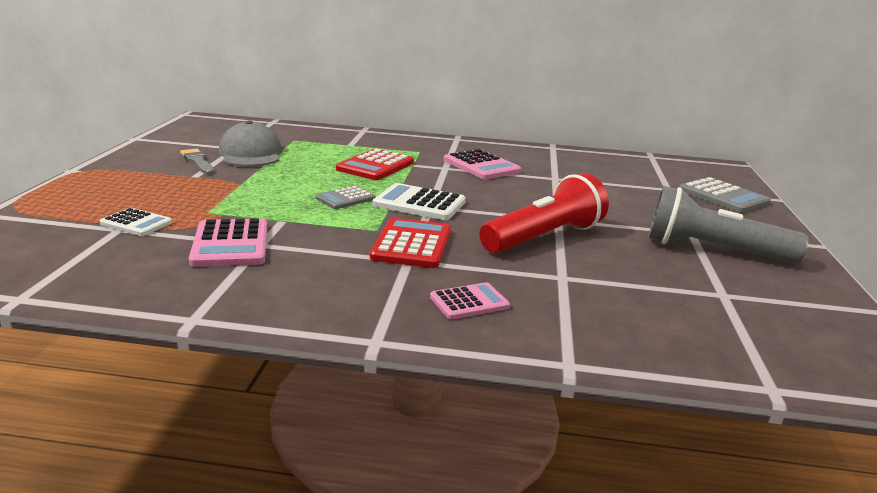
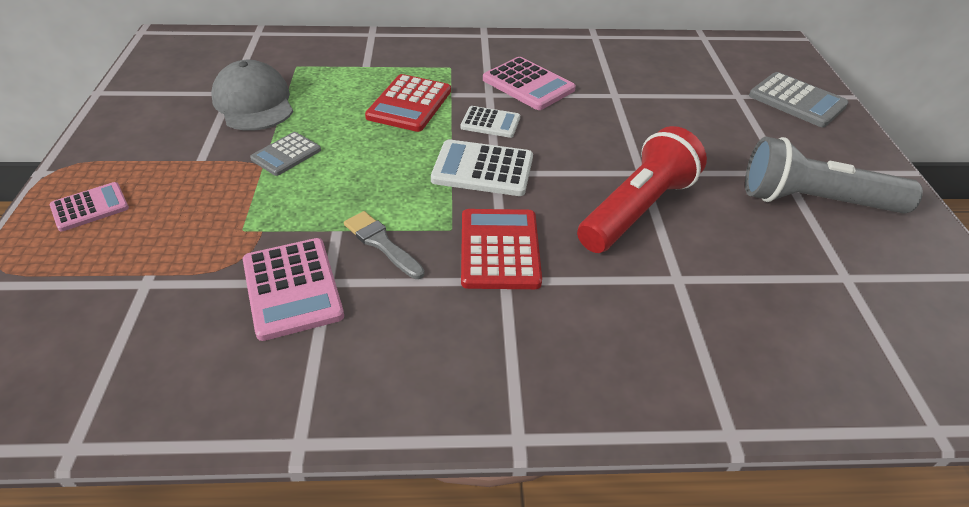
camera: 10 degrees left, 20 degrees up
white calculator [100,208,172,236] -> white calculator moved to [460,106,520,138]
grey brush [180,148,215,175] -> grey brush moved to [344,211,425,279]
grey calculator [315,186,376,209] -> grey calculator moved to [250,132,321,176]
pink calculator [430,282,510,319] -> pink calculator moved to [50,182,129,231]

